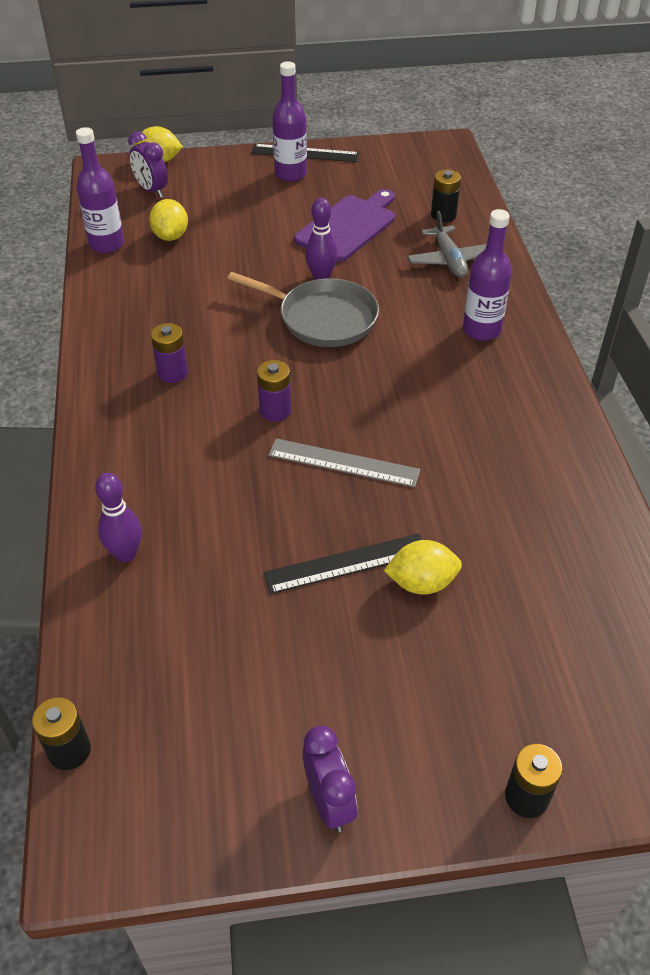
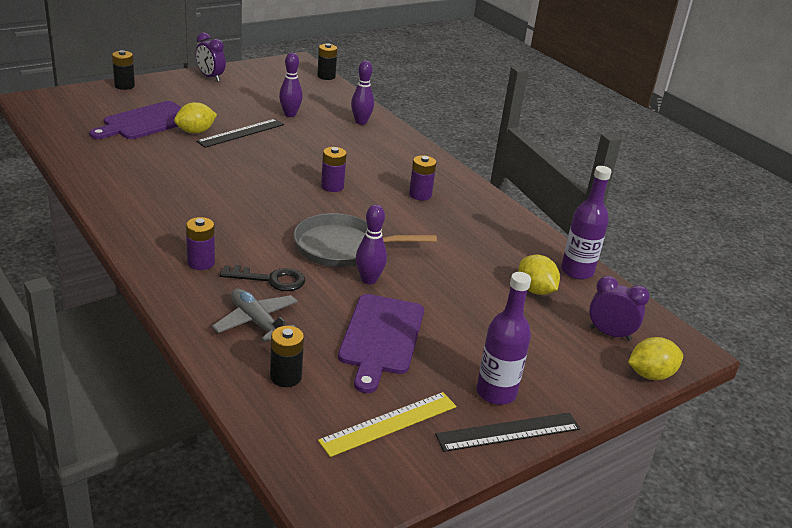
camera: 150 degrees right, 15 degrees down
grey ruler [268,438,420,487] -> none
purple bottle [463,209,512,341] -> purple battery [186,217,215,270]
none -> purple cutting board [89,101,182,139]
none -> black key [220,265,305,291]
none -> purple bowling pin [279,53,303,117]
none -> yellow ruler [318,392,456,457]

